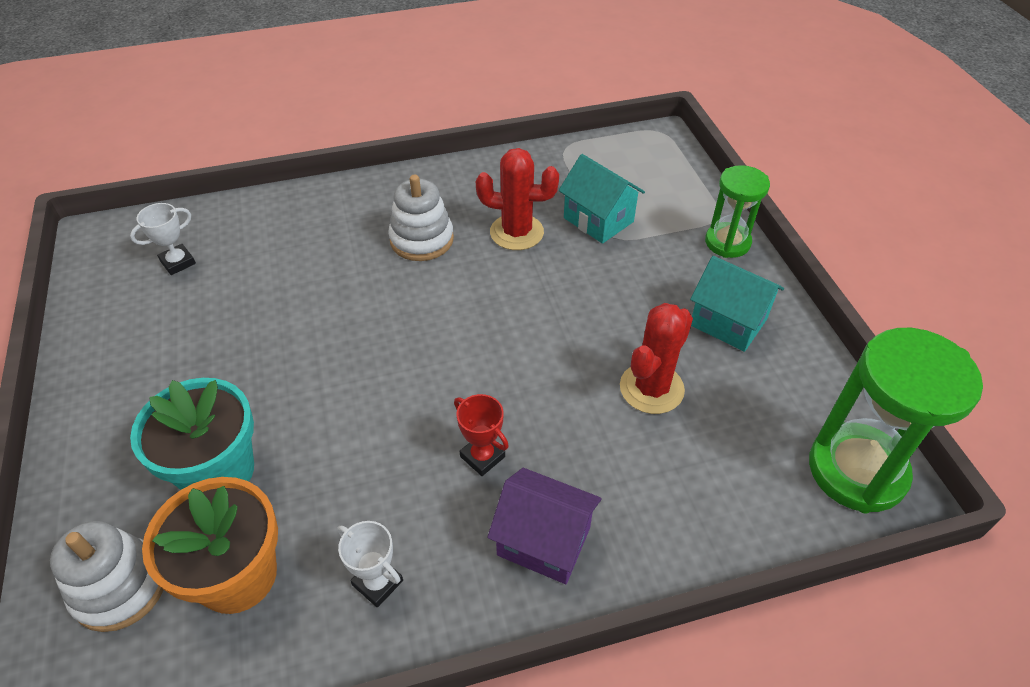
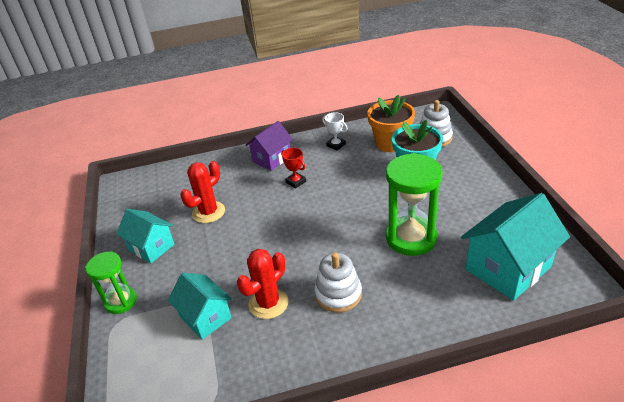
camera: 175 degrees left, 10 degrees down
white trophy [130,203,196,275] -> turquoise house [461,193,570,301]
red cactus [476,148,559,250] -> red cactus turned 60 degrees counterclockwise [237,249,288,319]
purple house [487,468,602,584] -> purple house turned 75 degrees counterclockwise [245,121,293,171]
green hourglass [809,328,983,513] -> green hourglass moved to [386,153,443,256]

